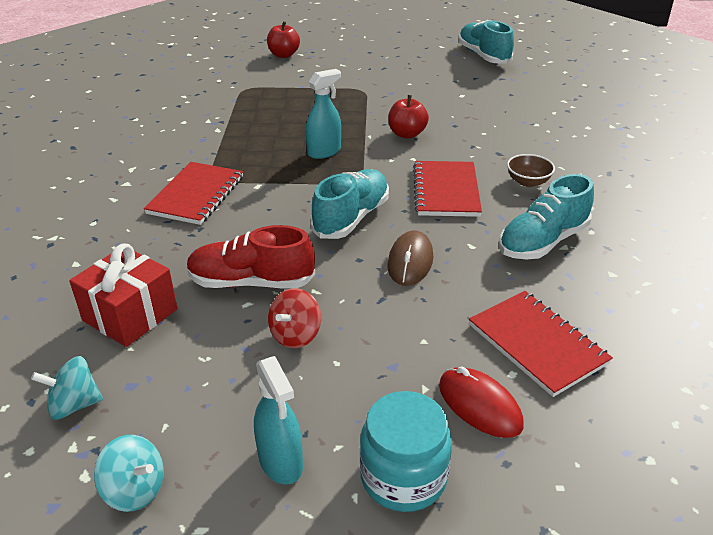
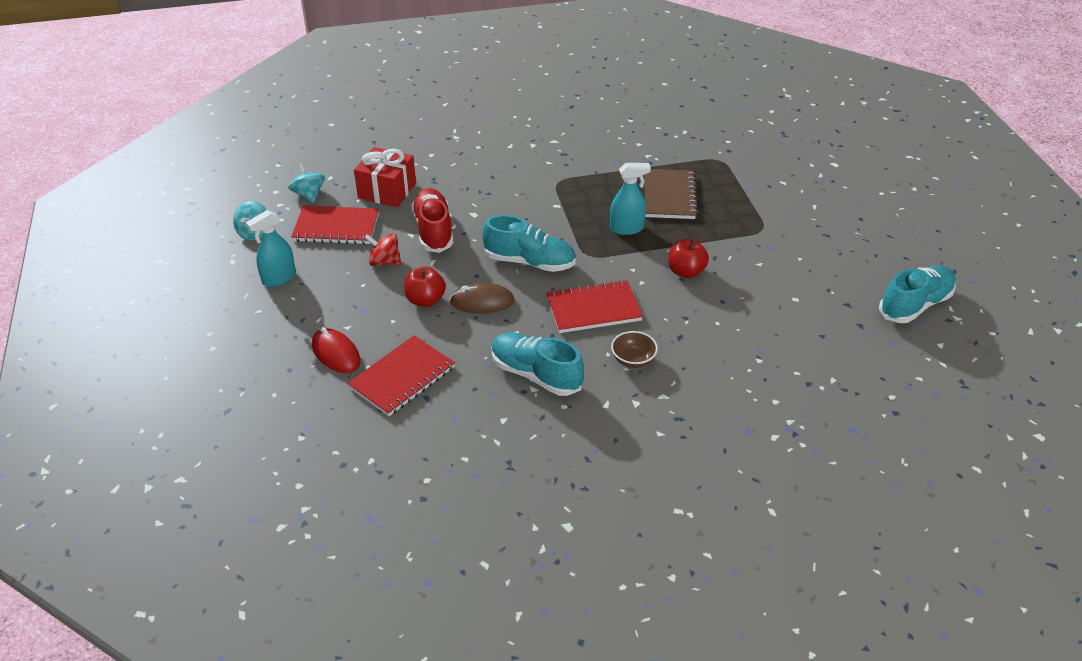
camera: 75 degrees right, 5 degrees up
red notebook [144,162,243,225] -> red notebook moved to [291,206,379,244]
red apple [267,21,300,58] -> red apple moved to [404,267,446,307]
turquoise spray bottle [306,69,341,159] -> turquoise spray bottle turned 45 degrees counterclockwise [610,163,651,235]
turquoise jar [360,391,452,512] -> none
red mouse [439,367,524,438] -> red mouse turned 75 degrees counterclockwise [312,327,361,373]
none -> brown notebook [645,169,698,219]

